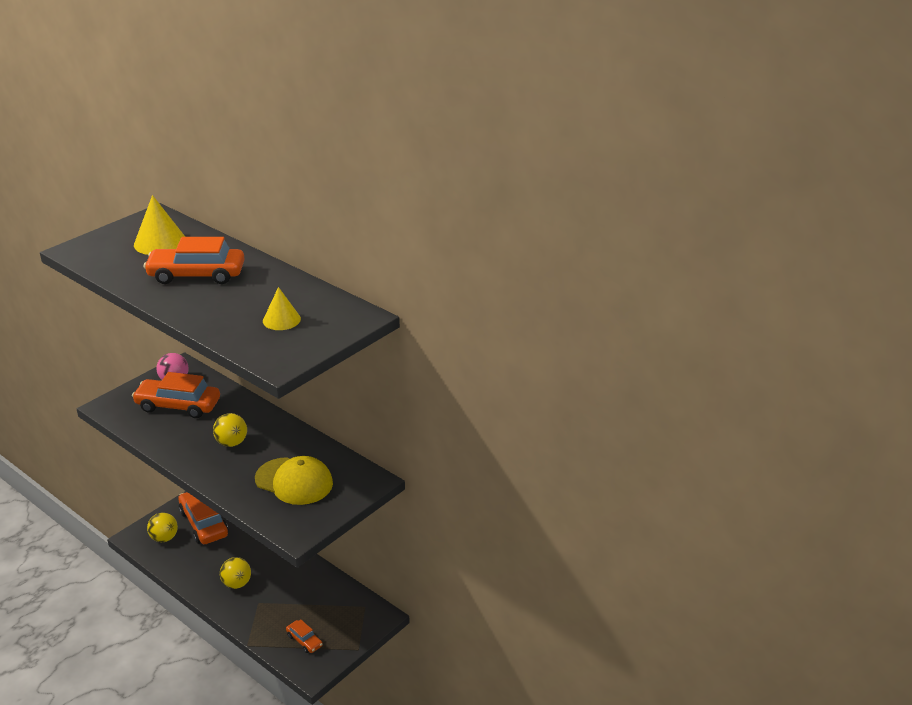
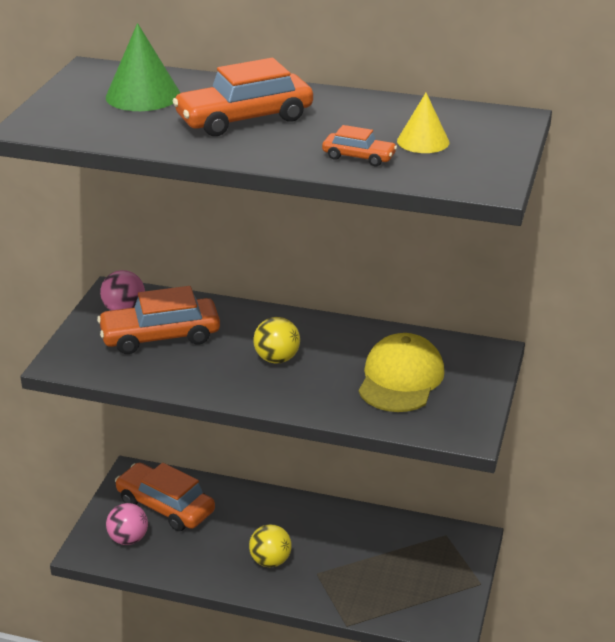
camera: 25 degrees left, 0 degrees up
yellow cone [134,195,185,255] -> green cone [106,23,180,111]
yellow ball [147,512,178,542] -> pink ball [106,503,148,545]
yellow cap [255,456,333,505] -> yellow cap turned 75 degrees counterclockwise [359,333,445,412]
orange car [286,619,323,653] -> orange car moved to [322,125,397,166]

